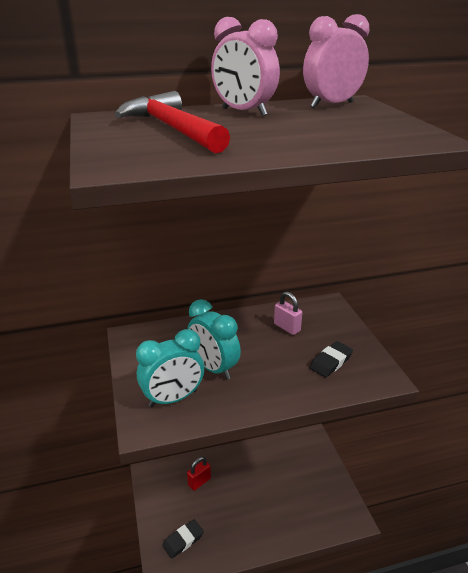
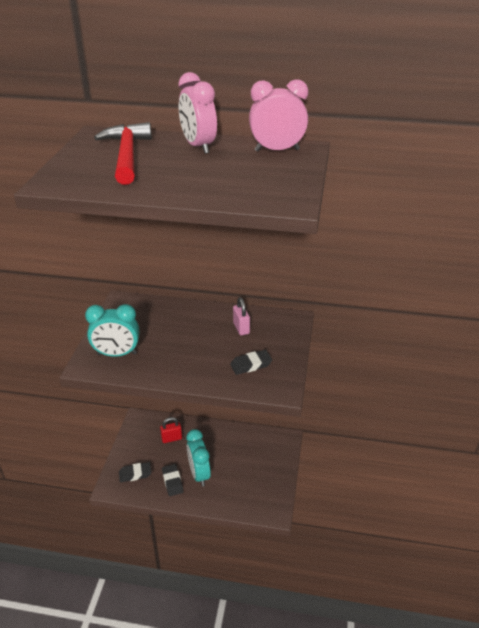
camera: 25 degrees right, 5 degrees up
turquoise clock [187,299,241,380] -> turquoise clock moved to [186,429,211,487]
none -> black eraser [162,464,183,496]

